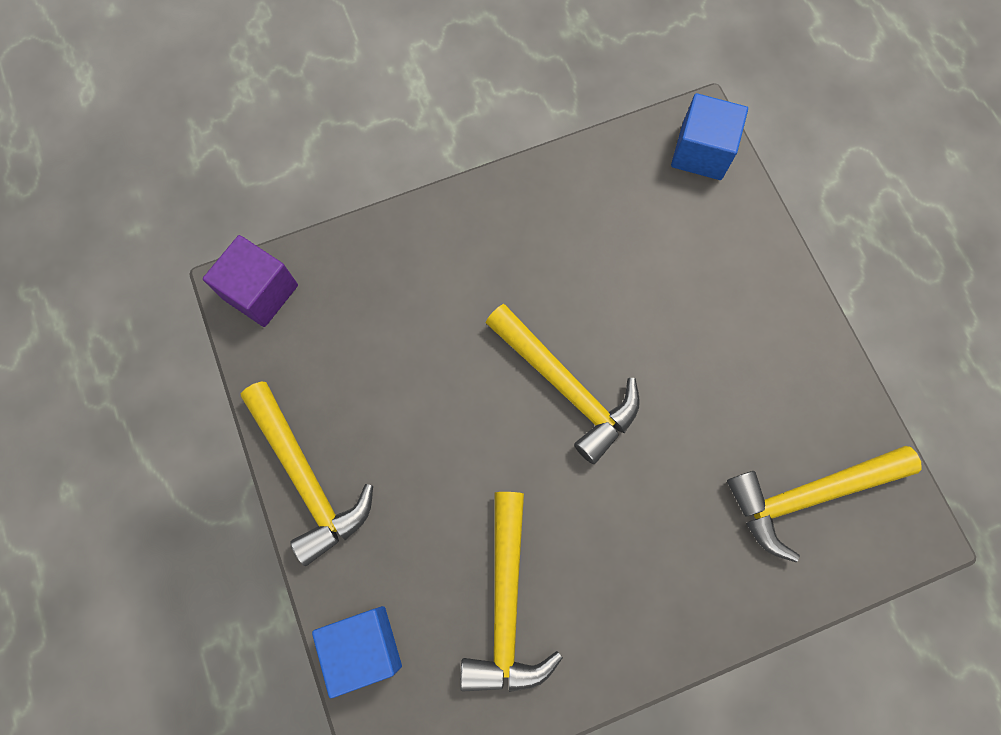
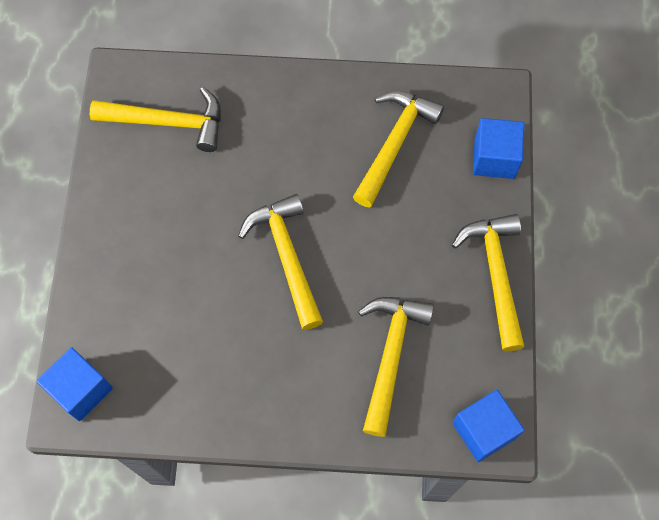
camera: 155 degrees left, 5 degrees down
purple cube [203,235,298,327] -> blue cube [452,390,524,462]
none -> yellow hammer [358,297,434,437]

